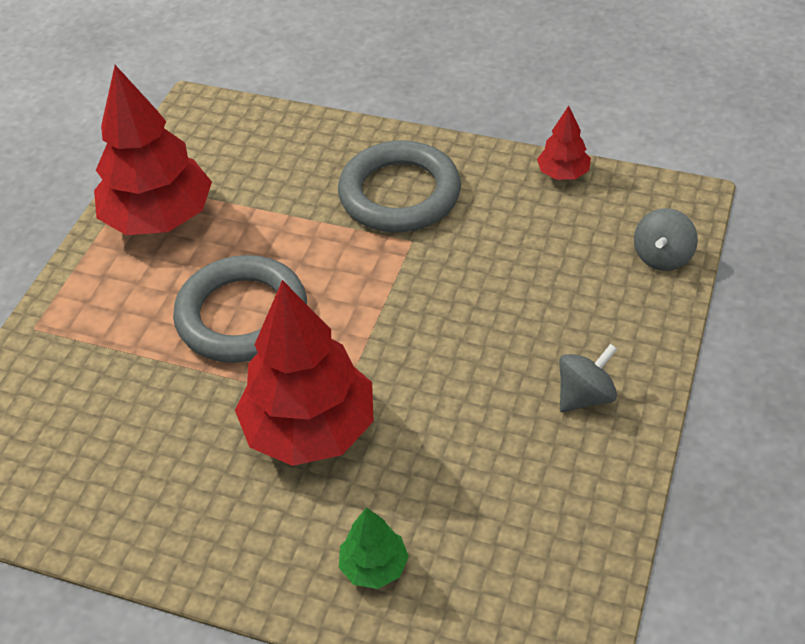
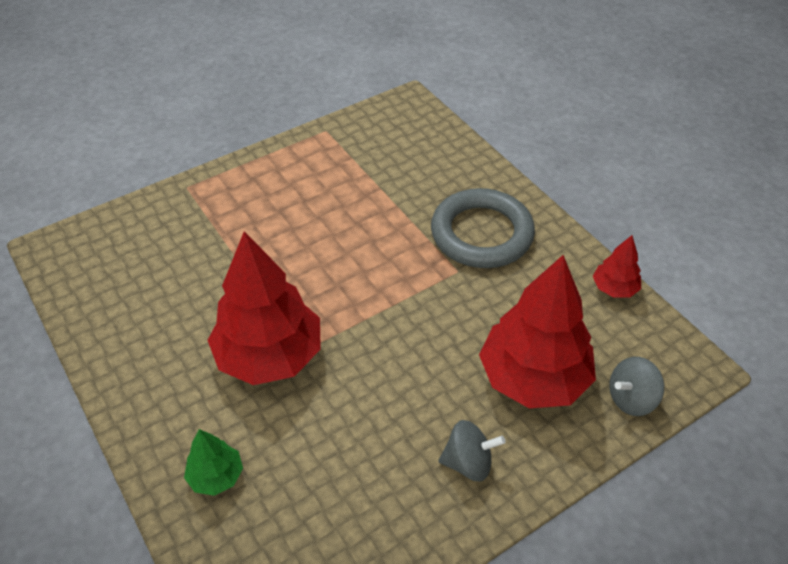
camera: 35 degrees right, 0 degrees up
red tree [94,65,212,235] -> red tree moved to [479,255,596,408]
grey ring [173,255,307,363] -> none

